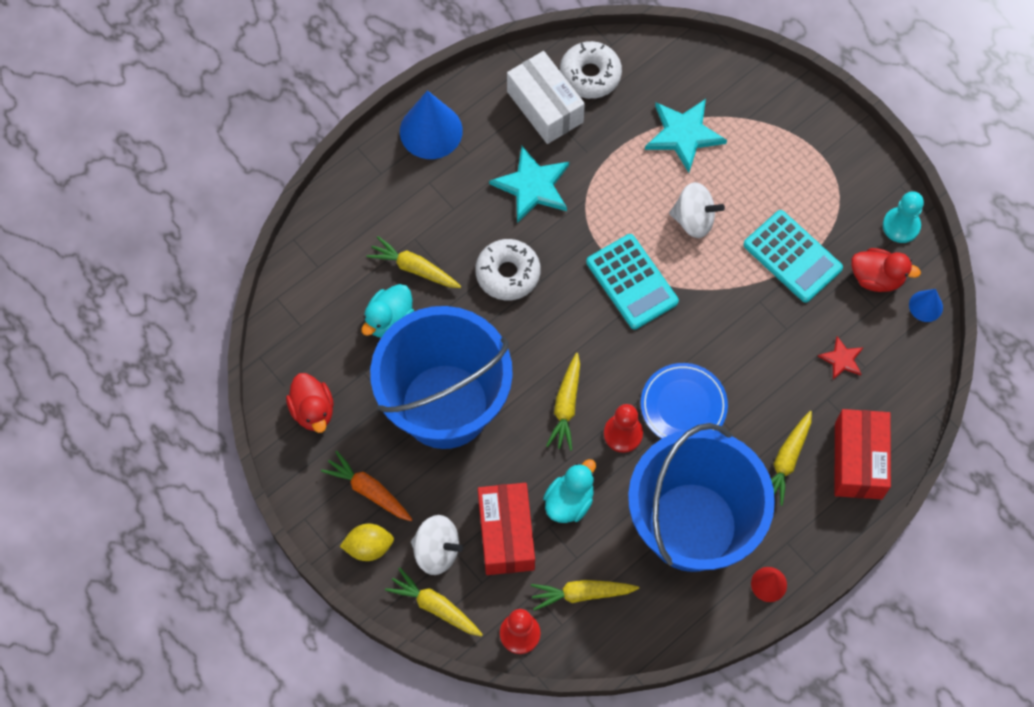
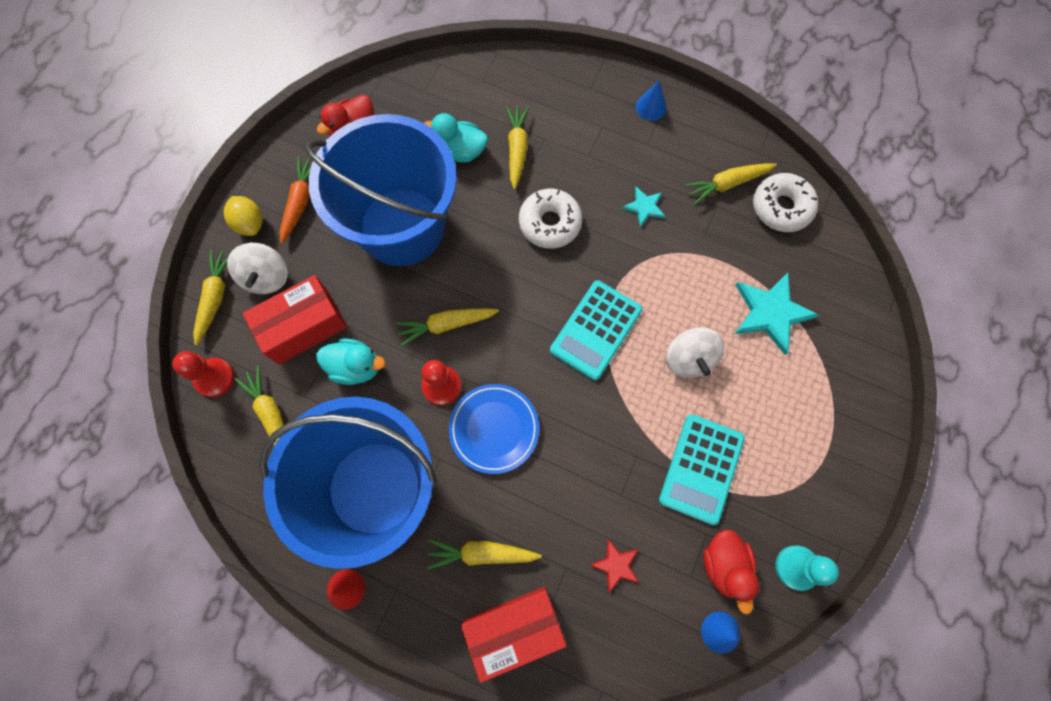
camera: 65 degrees right, 5 degrees up
blue cone [400,90,463,159] -> blue cone [636,81,666,121], size x0.52
turquoise star [489,146,569,223] -> turquoise star [622,187,666,227], size x0.54
white box [507,51,585,144] -> yellow carrot [684,163,777,205]

